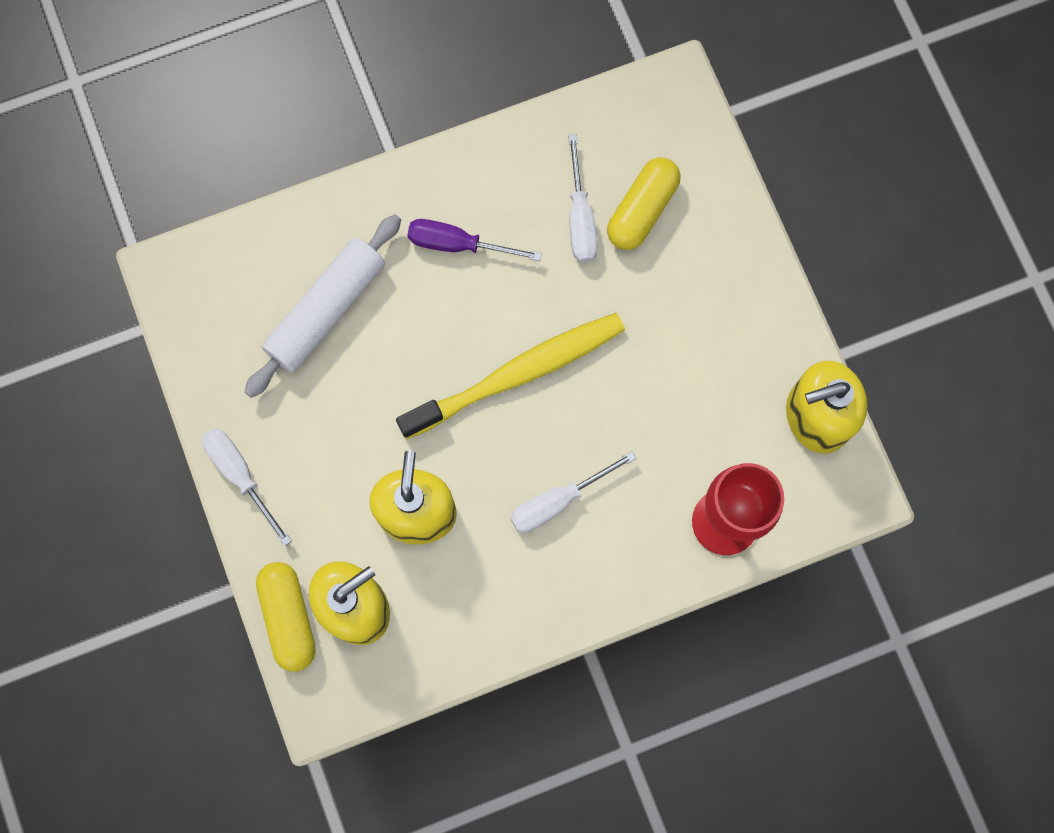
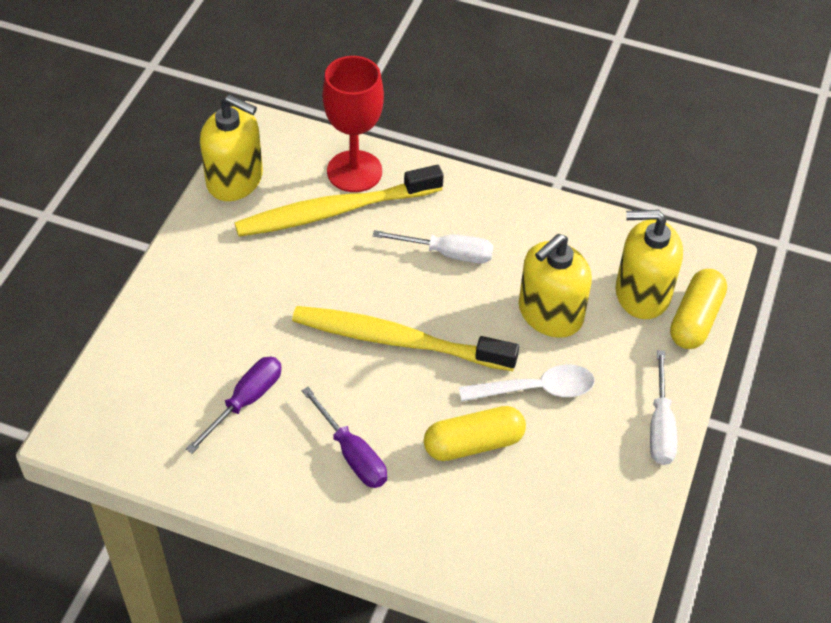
camera: 140 degrees left, 25 degrees down
white rolling pin [244,214,401,398] -> none
white screwdriver [568,134,598,263] -> purple screwdriver [186,356,281,454]
yellow capsule [607,157,680,250] -> yellow capsule moved to [424,406,526,461]
none -> yellow toothbrush [235,165,444,237]
none -> white spoon [459,364,595,402]

